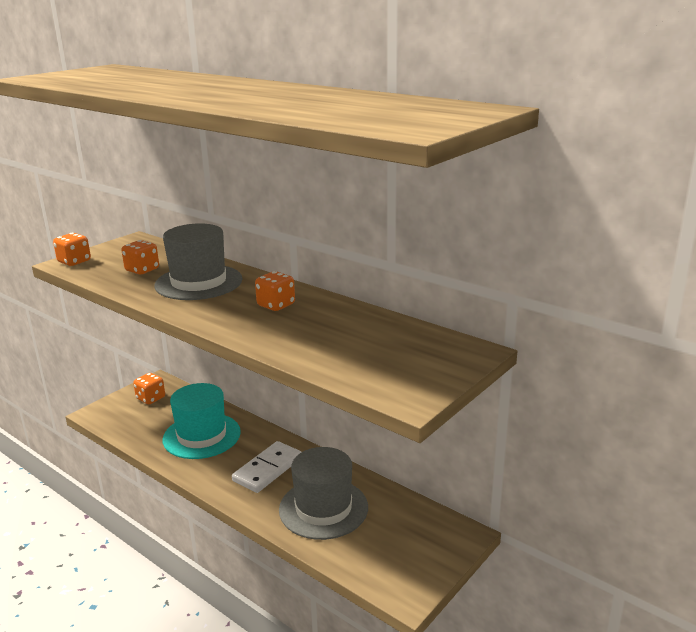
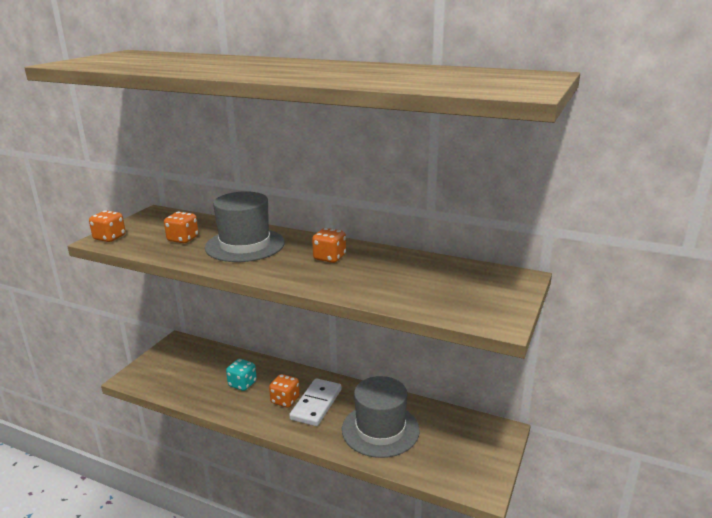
camera: 15 degrees left, 0 degrees up
orange dice [133,373,165,404] -> orange dice moved to [269,374,300,408]
turquoise hat [163,383,241,459] -> turquoise dice [226,359,257,391]

